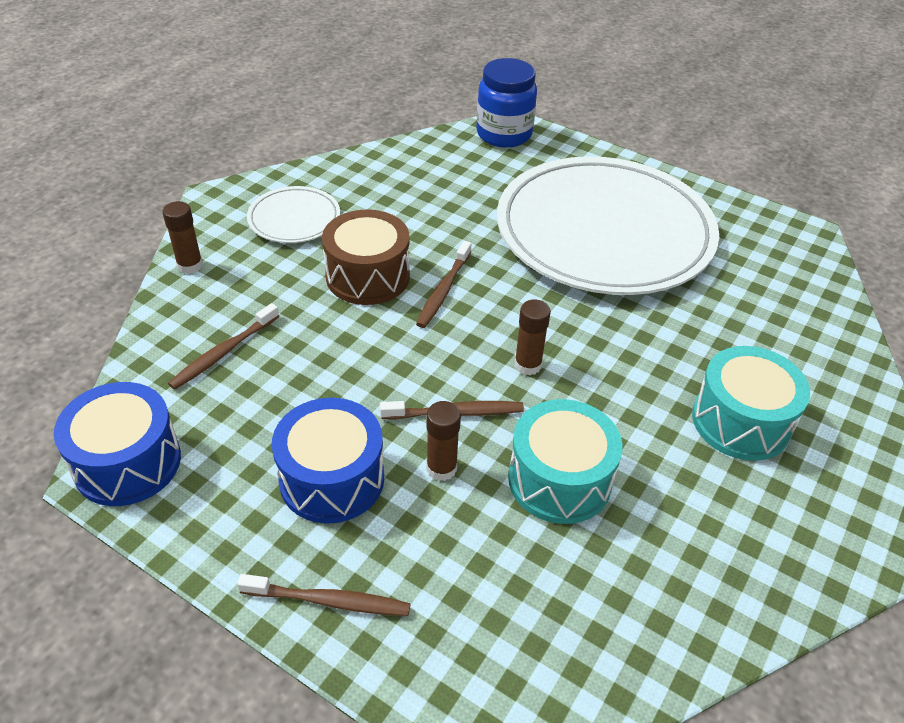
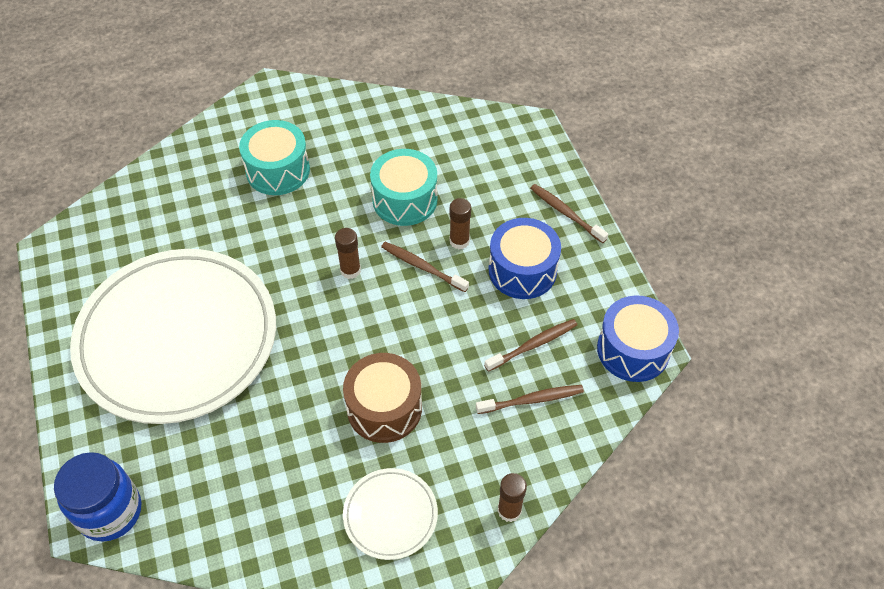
camera: 140 degrees left, 10 degrees up
brown toothbrush [416,241,471,328] -> brown toothbrush moved to [484,319,577,372]

